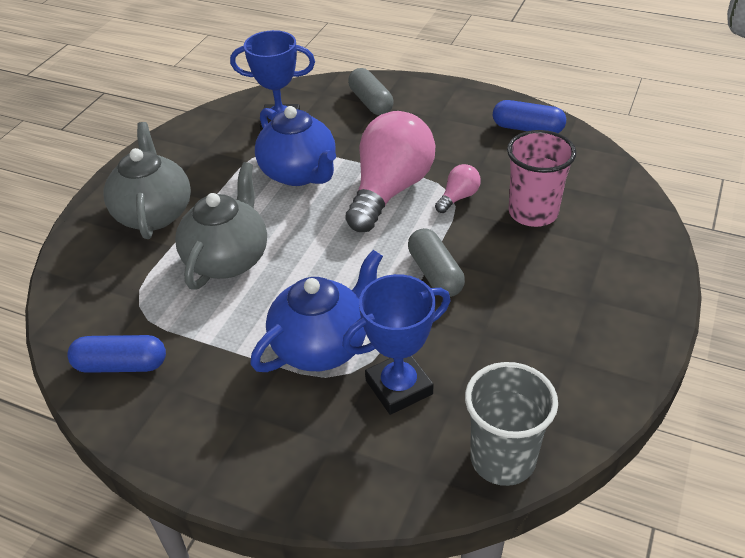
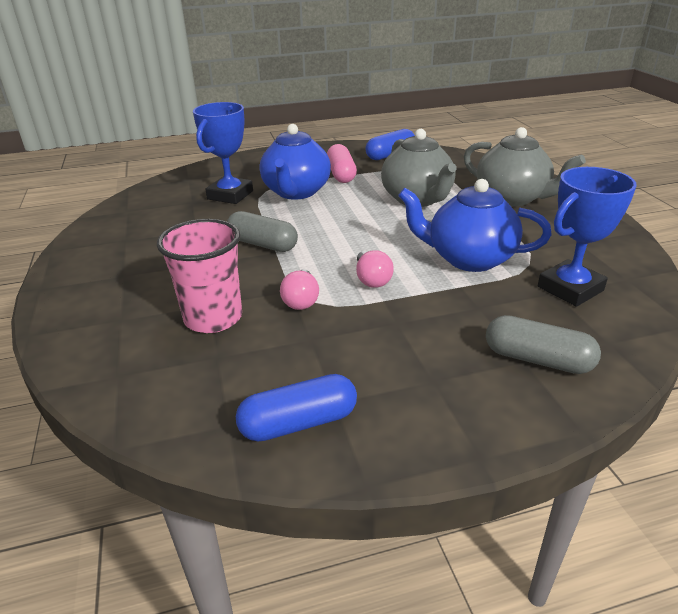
camera: 140 degrees right, 10 degrees down
pink light bulb [346,111,435,232] -> pink light bulb [356,250,394,288], size x0.43
grey cup [465,362,558,486] -> none
none -> pink capsule [327,144,357,183]

